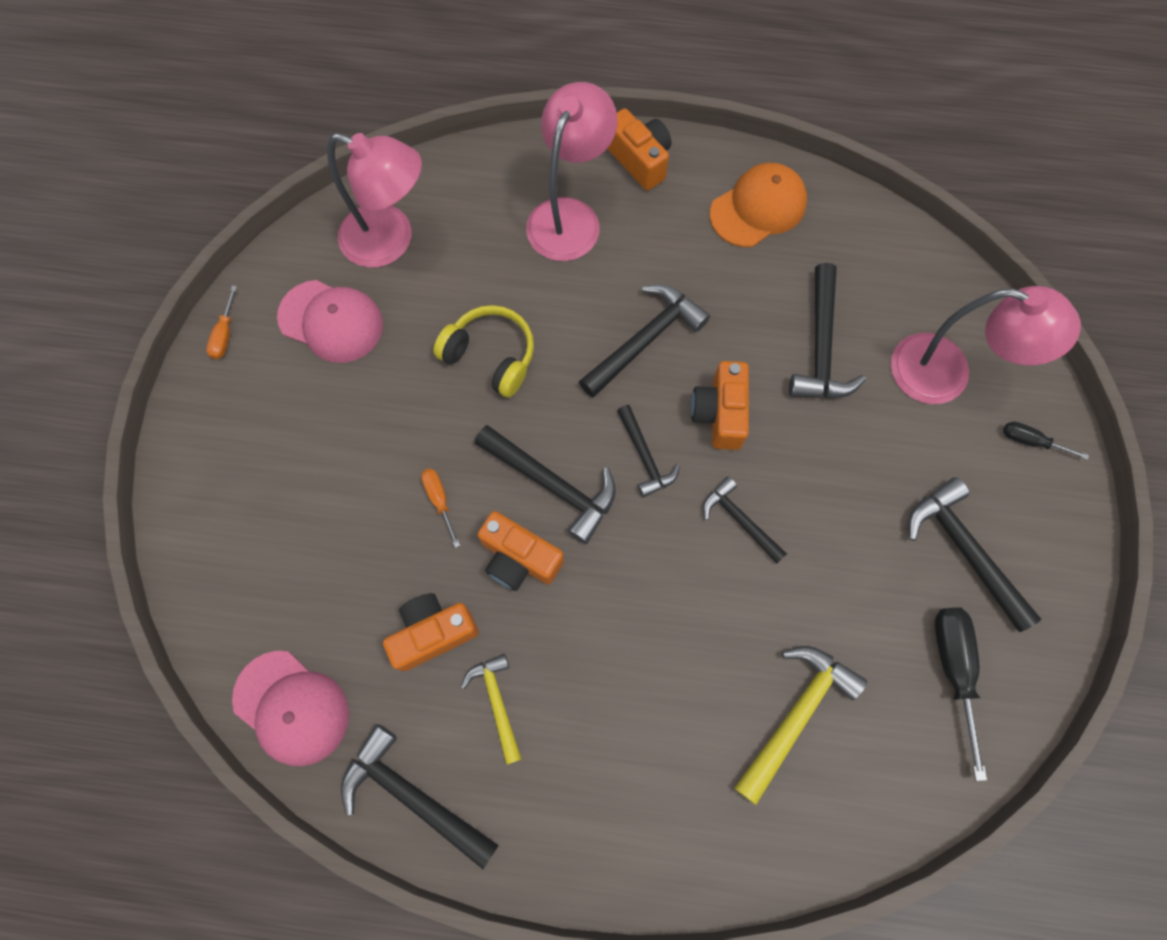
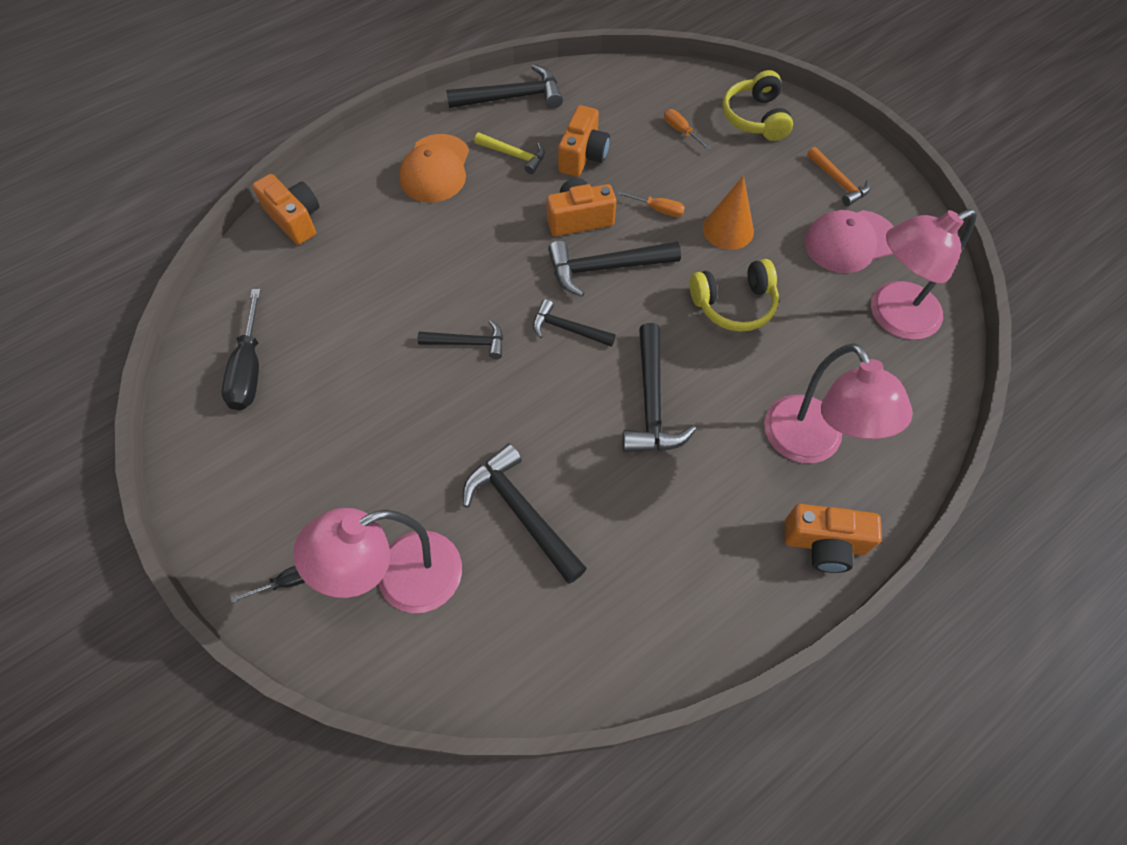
camera: 135 degrees right, 10 degrees down
orange screwdriver [206,286,237,359] -> orange screwdriver moved to [664,109,711,150]
pink cap [232,651,349,766] -> none
orange camera [691,361,749,450] -> orange camera moved to [252,174,320,245]
orange cap [710,163,807,247] -> orange cap moved to [399,134,469,202]
yellow hammer [735,646,867,805] -> none
black hammer [908,477,1041,632] -> none
black screwdriver [935,607,987,781] -> black screwdriver turned 45 degrees clockwise [222,289,261,410]
none -> orange cone [703,176,754,250]
none -> yellow headphones [722,70,793,141]
none -> orange hammer [807,147,870,206]

